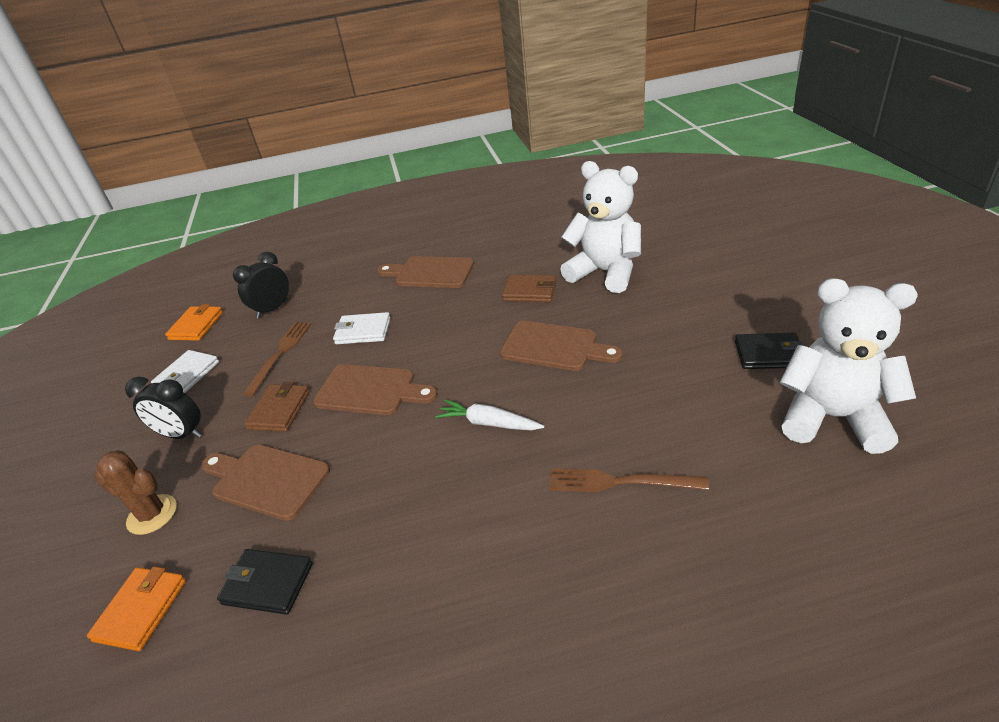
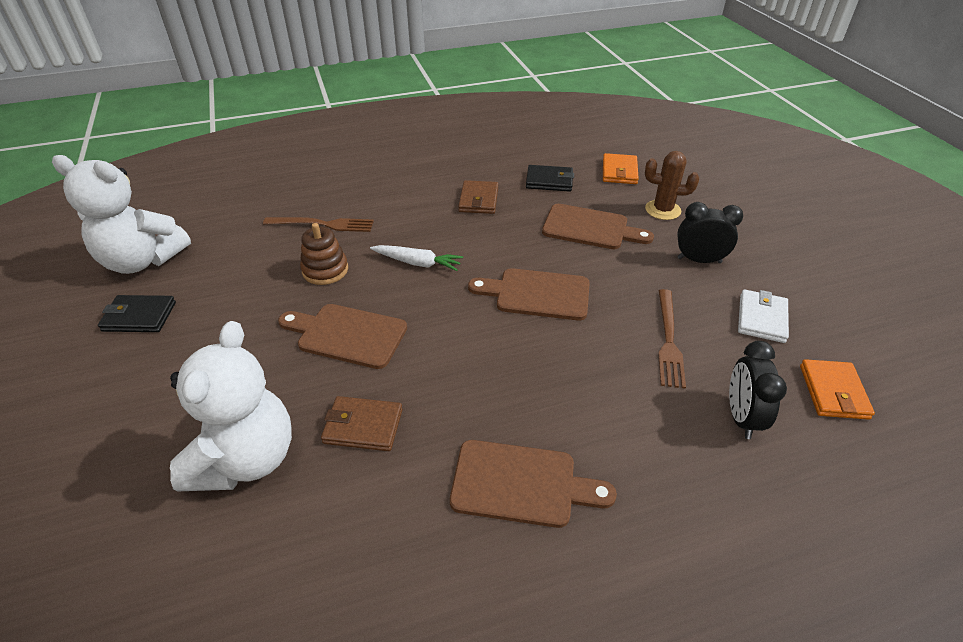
camera: 170 degrees right, 5 degrees up
black clock [233,252,289,318] -> black clock turned 150 degrees clockwise [729,341,787,439]
brown wallet [244,382,310,432] -> brown wallet moved to [458,180,498,214]
white wallet [333,312,391,344] -> none
white teddy bear [560,161,641,293] -> white teddy bear turned 105 degrees counterclockwise [170,321,292,491]
none -> brown stacking toy [300,223,348,285]

